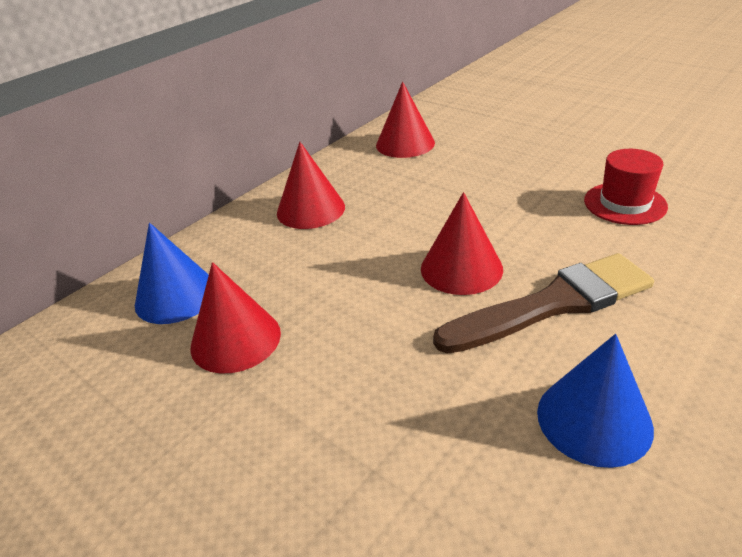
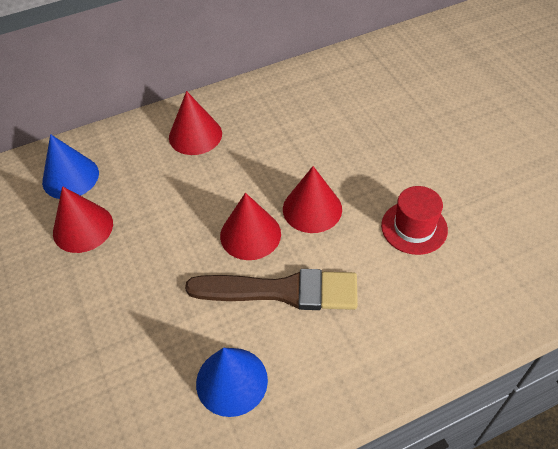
camera: 25 degrees right, 15 degrees up
red cone [376,82,435,158] -> red cone moved to [283,166,342,233]

